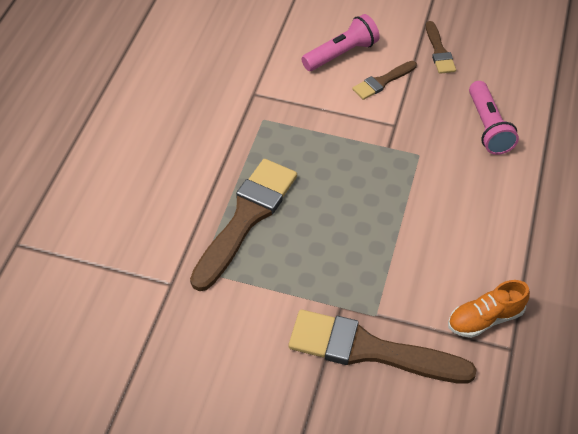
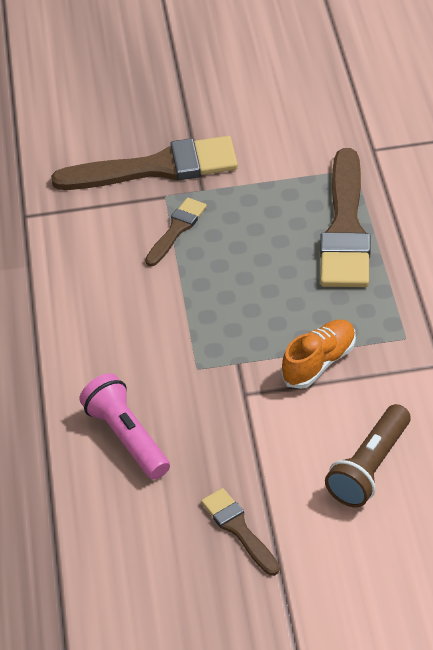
camera: 160 degrees right, 5 degrees down
pink flashlight [301,14,380,71] -> brown flashlight [325,404,411,507]
brown brush [352,61,417,100] -> brown brush moved to [145,198,207,267]
orange shoe [448,280,530,338] -> orange shoe moved to [281,320,356,389]

